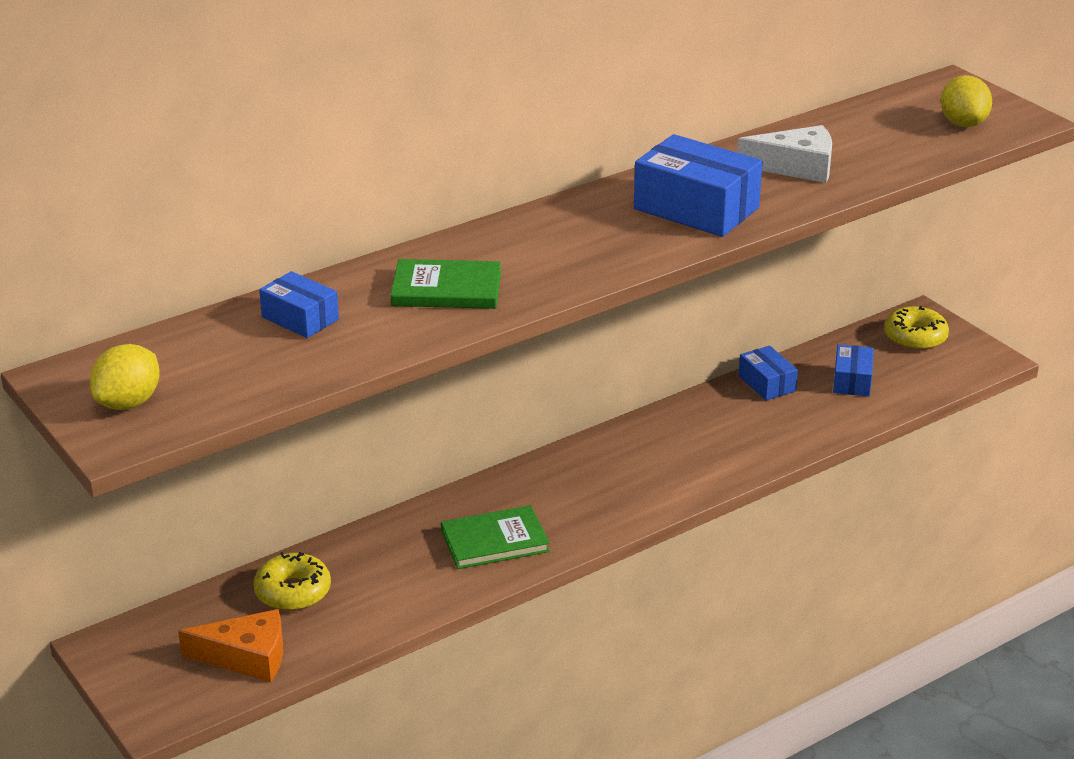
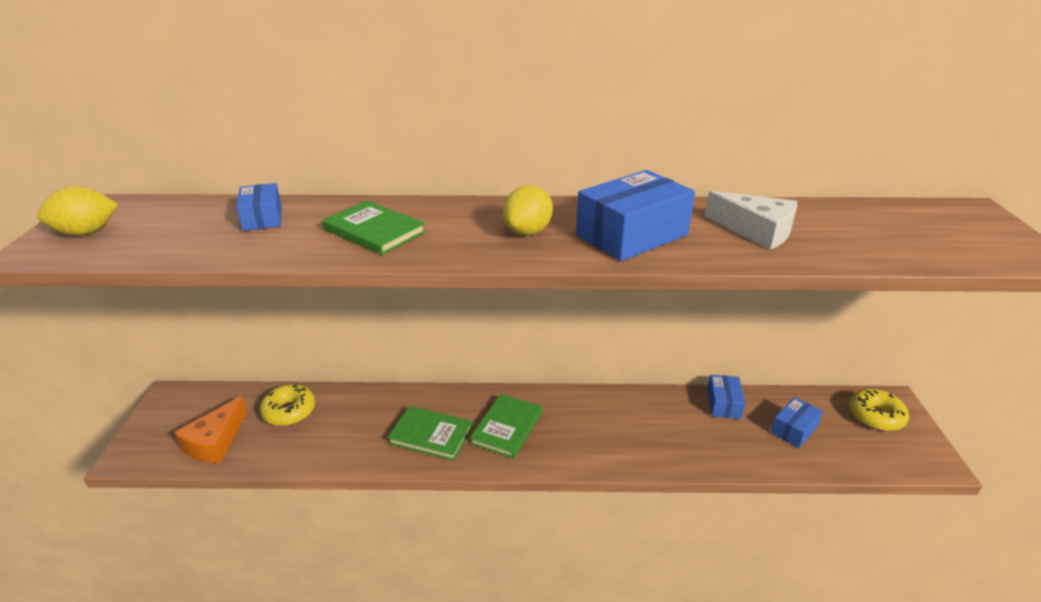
camera: 35 degrees right, 0 degrees up
orange cheese [178,609,283,682] -> orange cheese turned 75 degrees clockwise [174,396,247,463]
blue box [634,134,762,237] -> blue box turned 75 degrees clockwise [576,170,695,261]
yellow lemon [941,75,992,127] -> yellow lemon moved to [503,185,553,235]
none -> green book [470,394,542,459]

